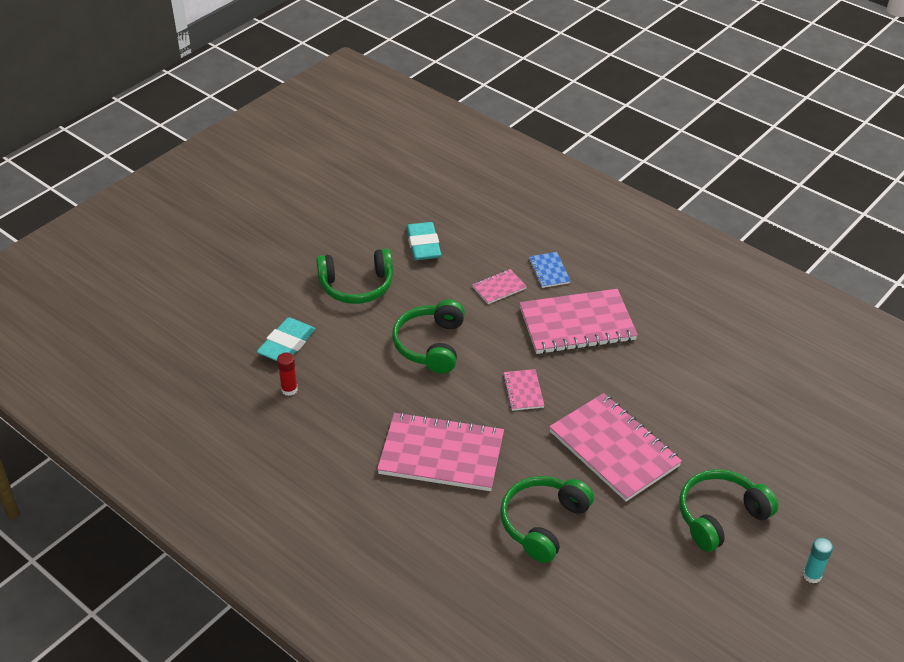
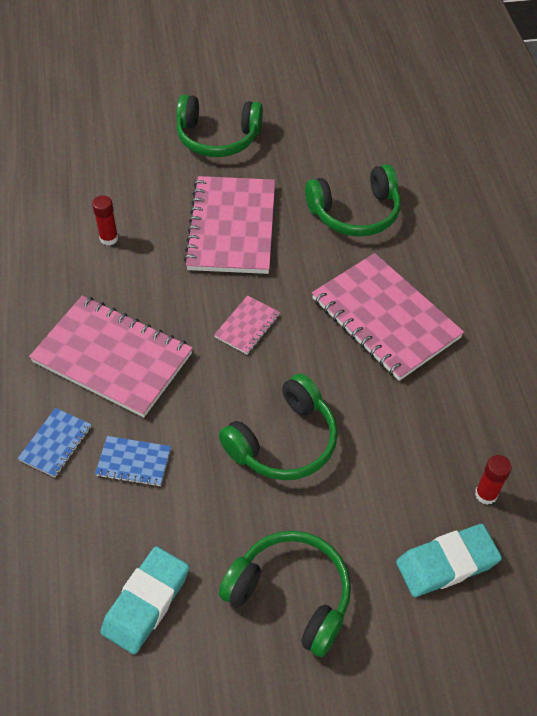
camera: 140 degrees left, 10 degrees up
pink notebook [472,269,527,304] -> blue notebook [95,436,171,487]
turquoise glue stick [803,538,833,584] -> none
none -> red glue stick [92,195,118,245]

